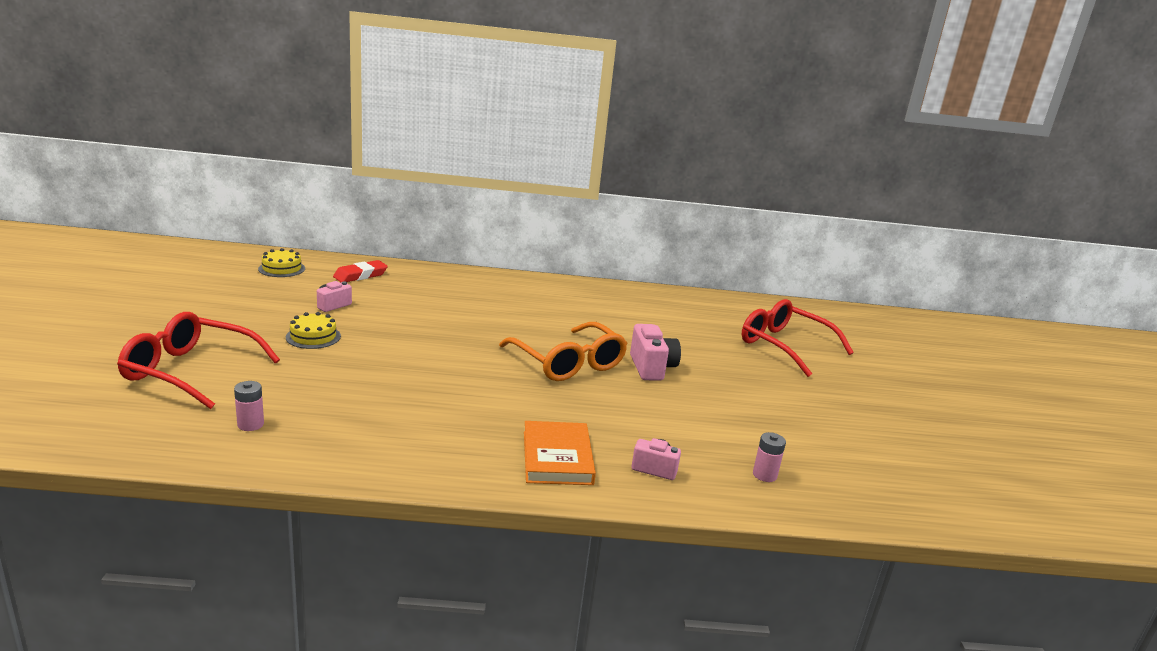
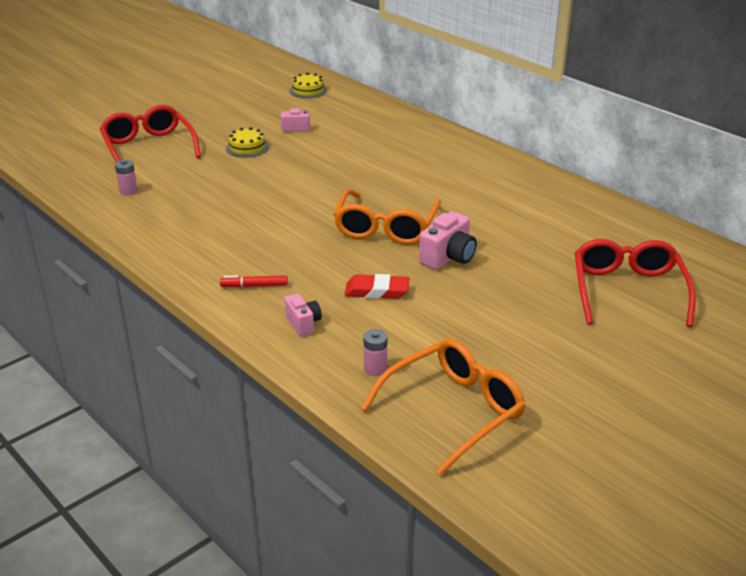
camera: 50 degrees right, 10 degrees up
red eraser [333,260,388,282] -> red eraser moved to [345,274,409,299]
orange book [524,421,596,485] -> red marker [220,275,288,288]
none -> orange glasses [361,339,526,475]

